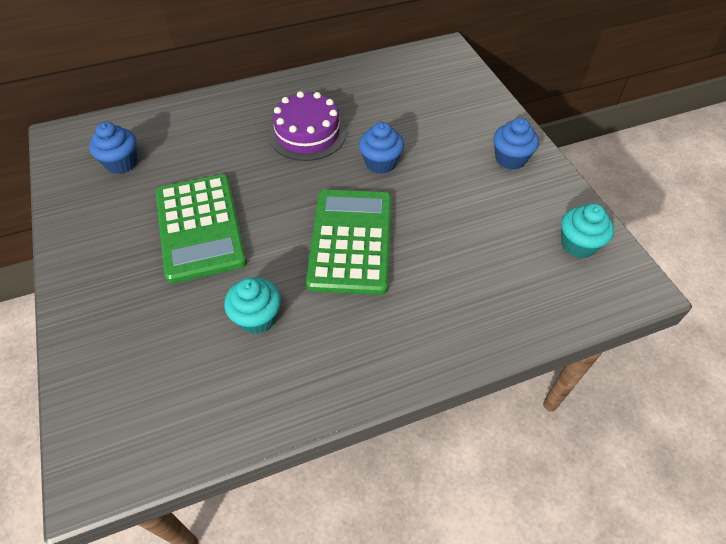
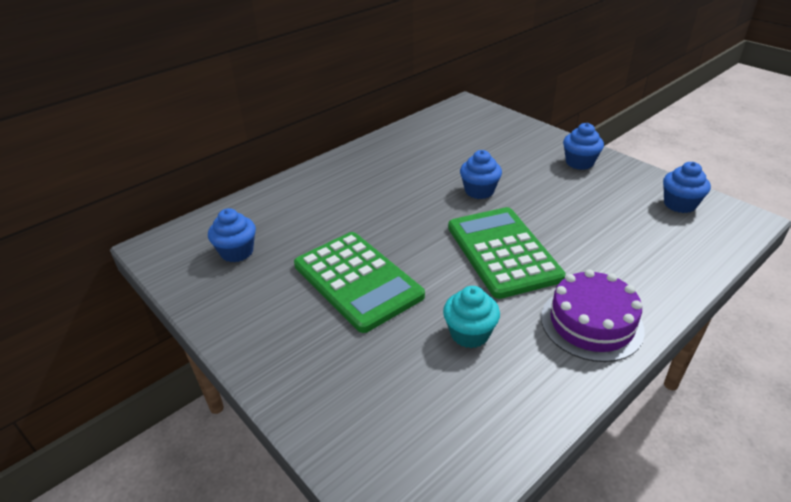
camera: 20 degrees left, 15 degrees down
purple cake [269,91,346,161] -> purple cake moved to [541,269,645,362]
turquoise cupcake [561,204,614,258] -> blue cupcake [663,162,711,213]

